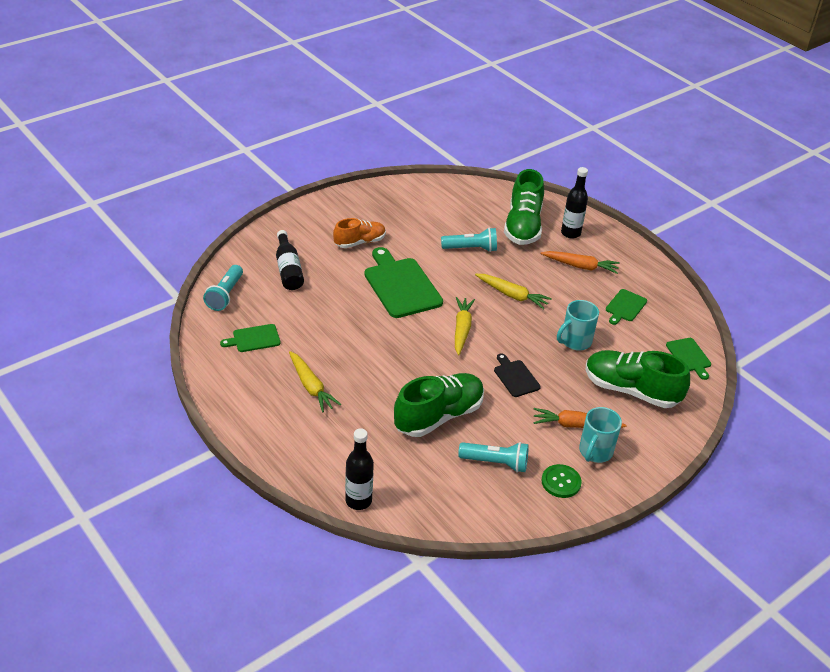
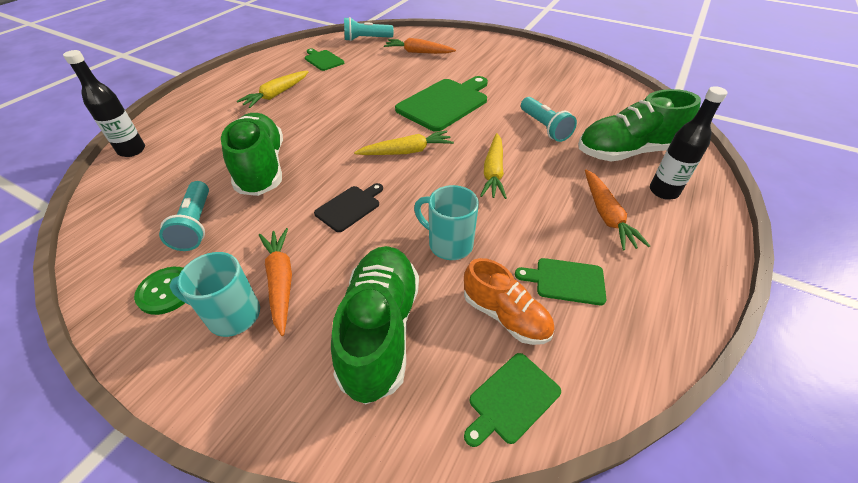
camera: 70 degrees right, 5 degrees up
black bottle [276,230,304,290] -> orange carrot [384,38,456,54]
orange shoe [333,218,386,248] -> orange shoe moved to [464,258,554,345]
green shoe [394,373,484,437] -> green shoe turned 135 degrees counterclockwise [221,113,283,196]

